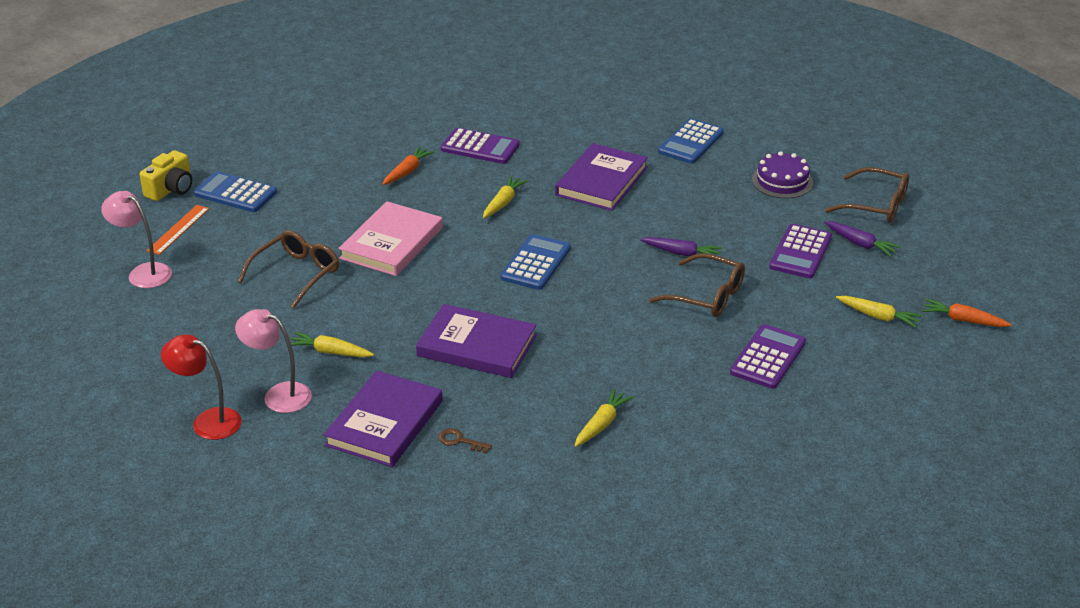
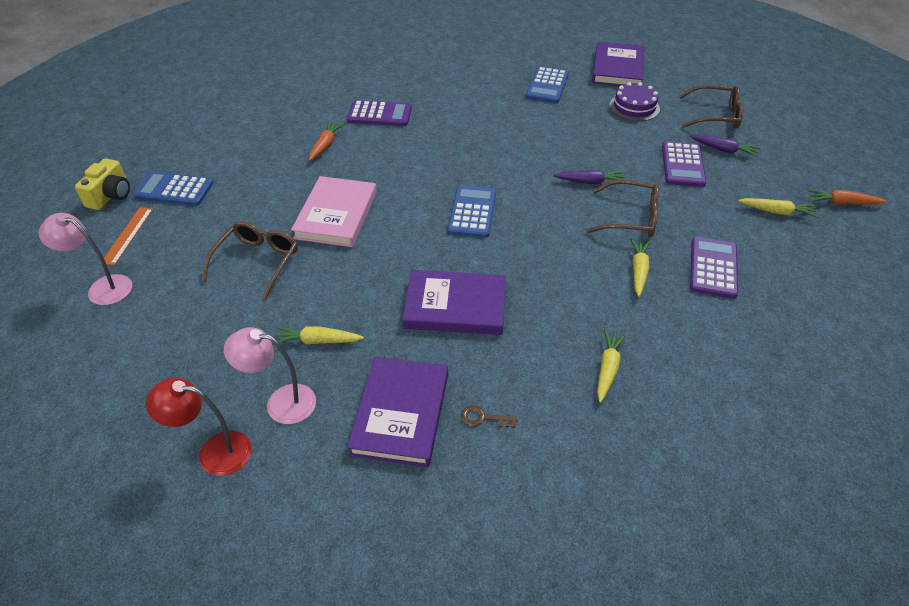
camera: 15 degrees left, 10 degrees up
yellow carrot [483,176,528,218] -> yellow carrot moved to [630,238,650,297]
purple book [555,143,648,211] -> purple book moved to [592,41,644,86]

